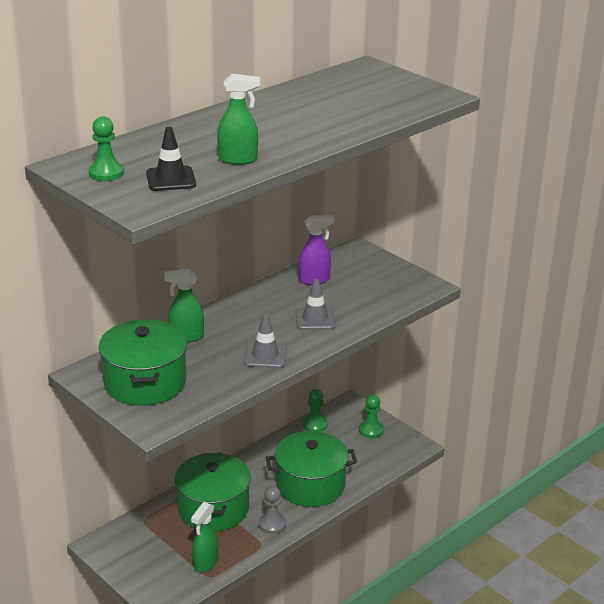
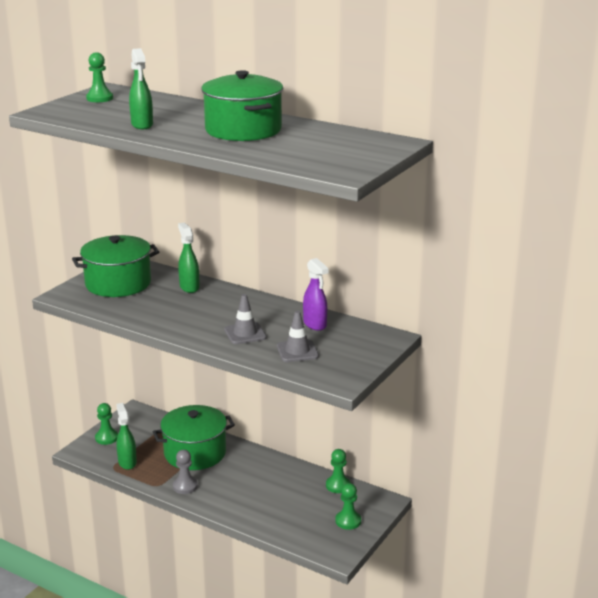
camera: 75 degrees right, 5 degrees down
black traffic cone [146,127,196,191] -> none
green spray bottle [191,502,219,572] -> green spray bottle turned 60 degrees clockwise [116,403,137,470]
grey traffic cone [244,314,286,368] -> grey traffic cone moved to [277,311,319,362]
green pot [266,431,357,507] -> green pot moved to [201,70,283,141]
none -> green pawn [95,403,118,445]

